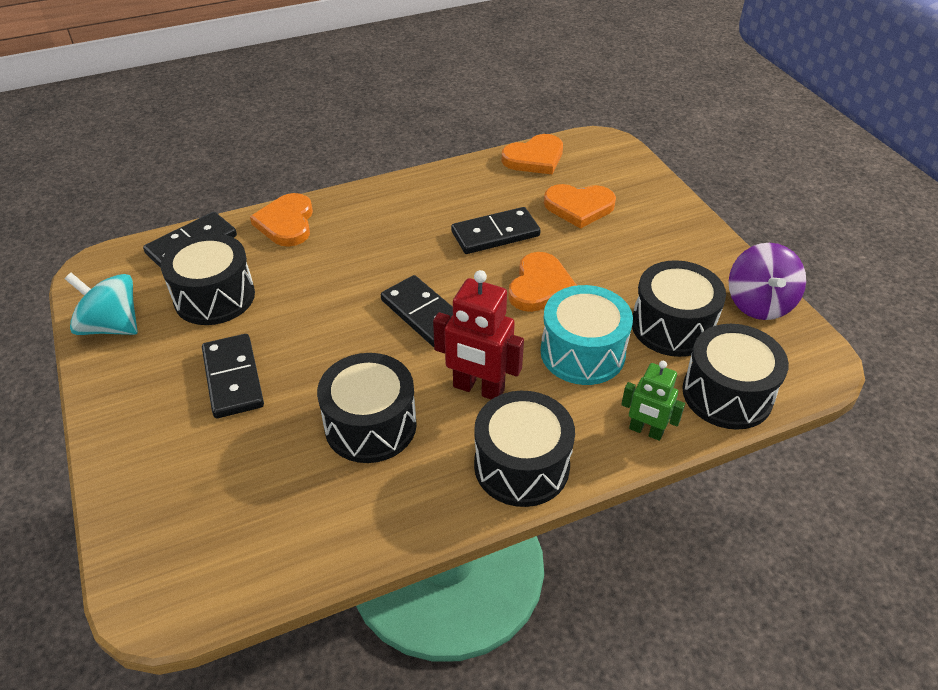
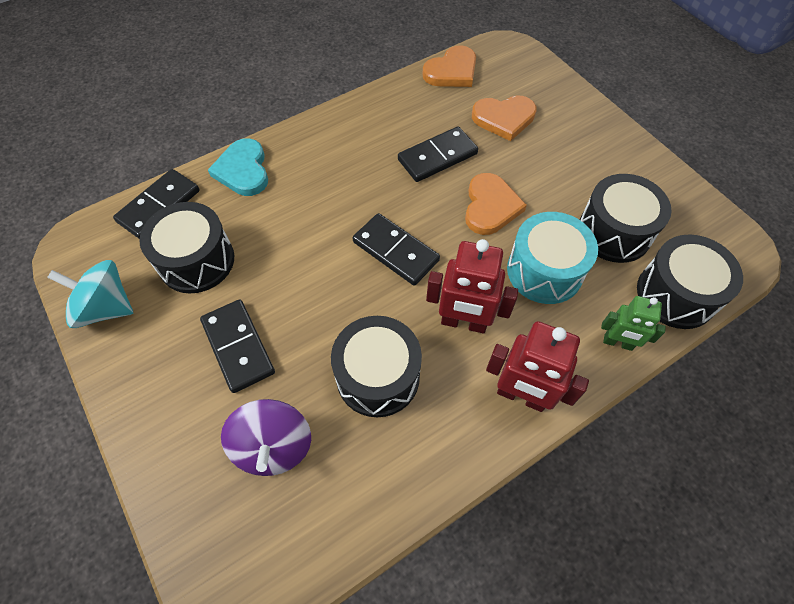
camera: 10 degrees left, 15 degrees up
orange heart [250,193,313,247] -> turquoise heart [208,138,268,196]
black drum [474,391,575,507] -> red robot [486,321,589,412]
purple spinning top [729,243,806,320] -> purple spinning top moved to [221,399,311,476]

